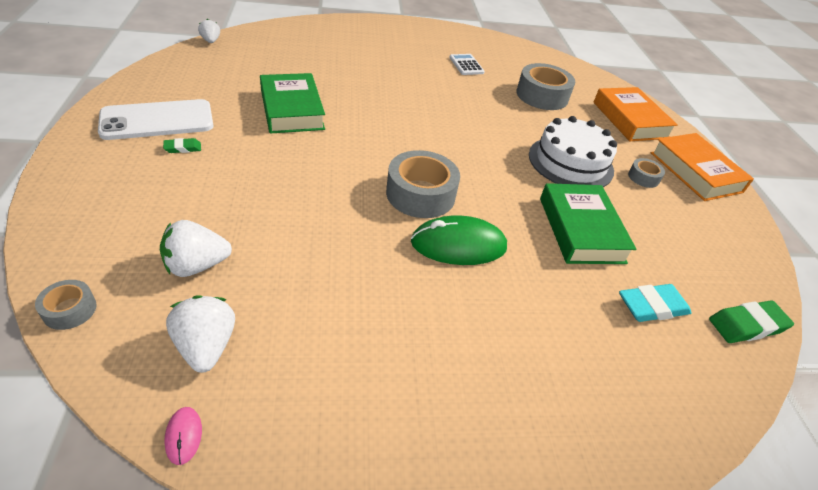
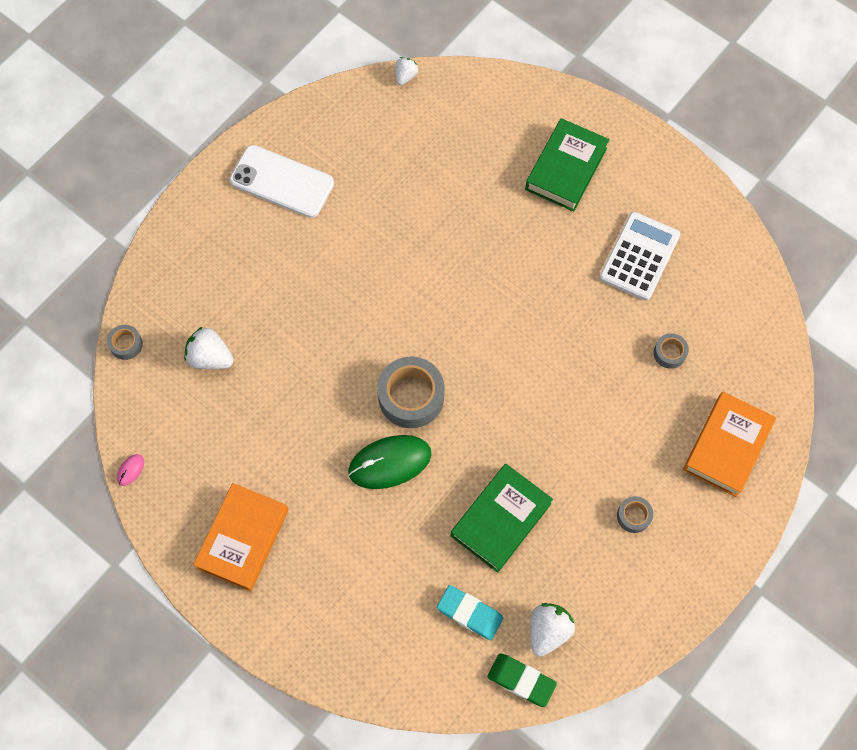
camera: 50 degrees right, 25 degrees up
green eraser [163,138,201,153] -> none
white strawberry [166,295,235,373] -> white strawberry moved to [530,603,575,657]
green book [260,73,325,134] -> green book moved to [525,118,610,212]
green mouse [411,216,507,265] -> green mouse turned 60 degrees counterclockwise [348,435,431,489]
white calculator [449,54,485,75] -> white calculator [599,212,680,301], size x1.75
grey tape [516,63,575,110] -> grey tape [654,333,689,369], size x0.50
white cake [529,116,617,187] -> none
orange book [651,133,754,201] -> orange book moved to [193,483,289,591]

